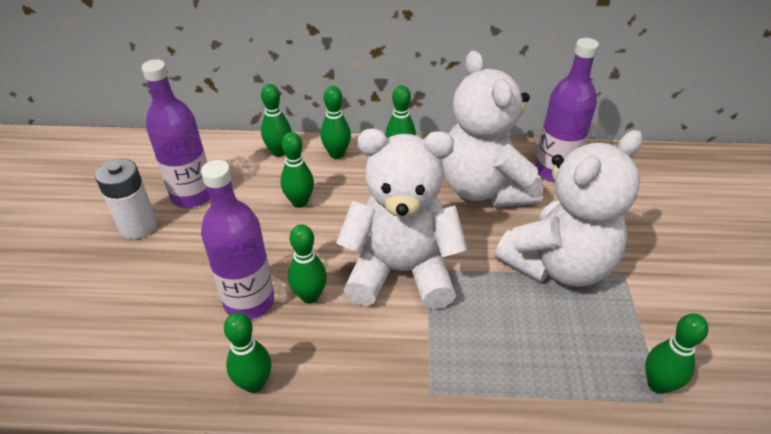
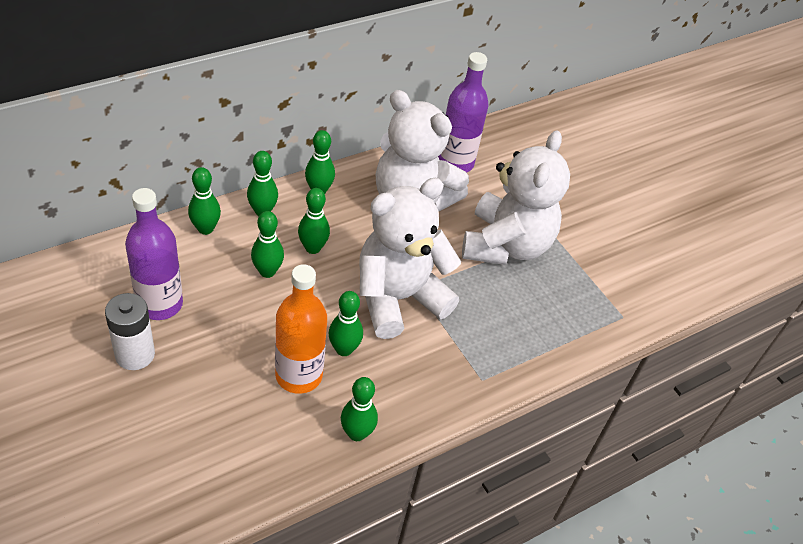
camera: 40 degrees left, 5 degrees up
purple bottle [201,160,274,320] -> orange bottle [275,264,327,394]
green bowling pin [645,314,708,394] -> green bowling pin moved to [298,188,330,254]

